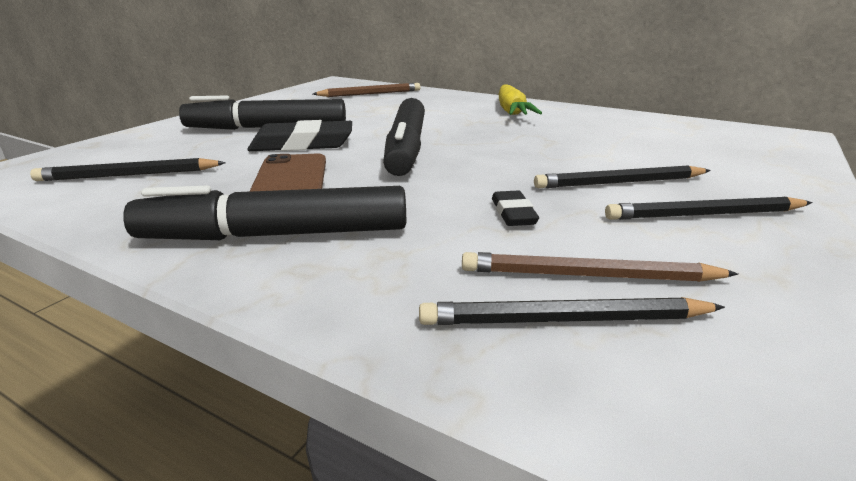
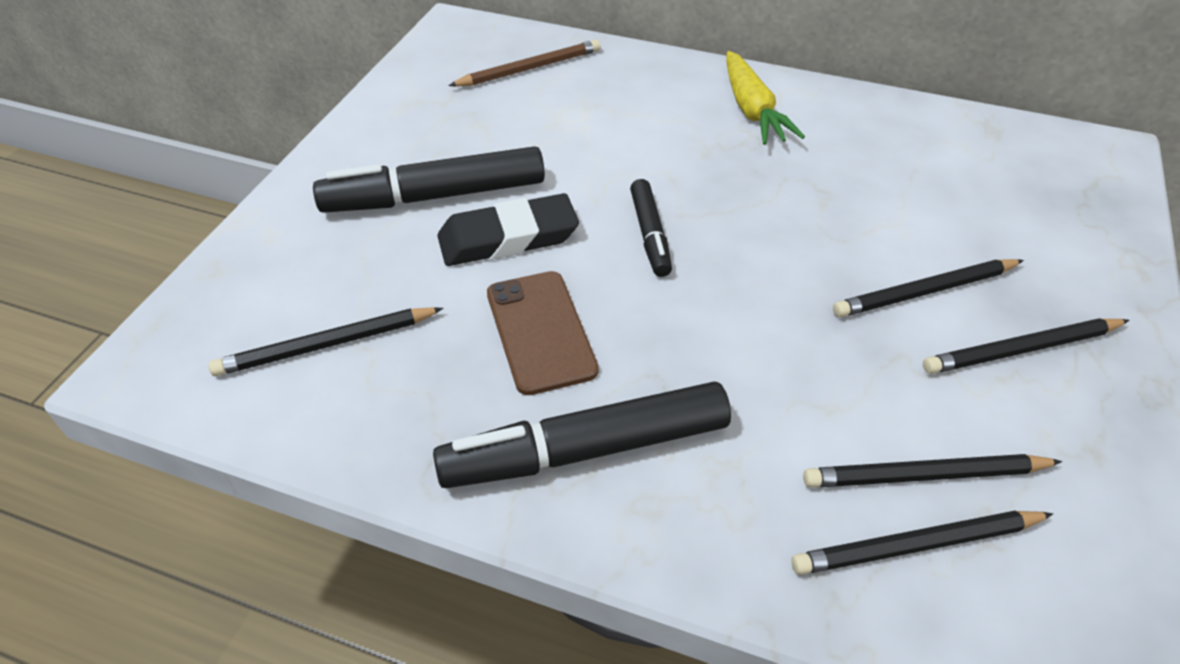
camera: 10 degrees left, 20 degrees up
black marker [383,98,425,176] -> black marker [630,179,672,277], size x0.55
brown pencil [462,252,738,282] -> black pencil [803,454,1062,488]
black eraser [492,190,539,226] -> none

